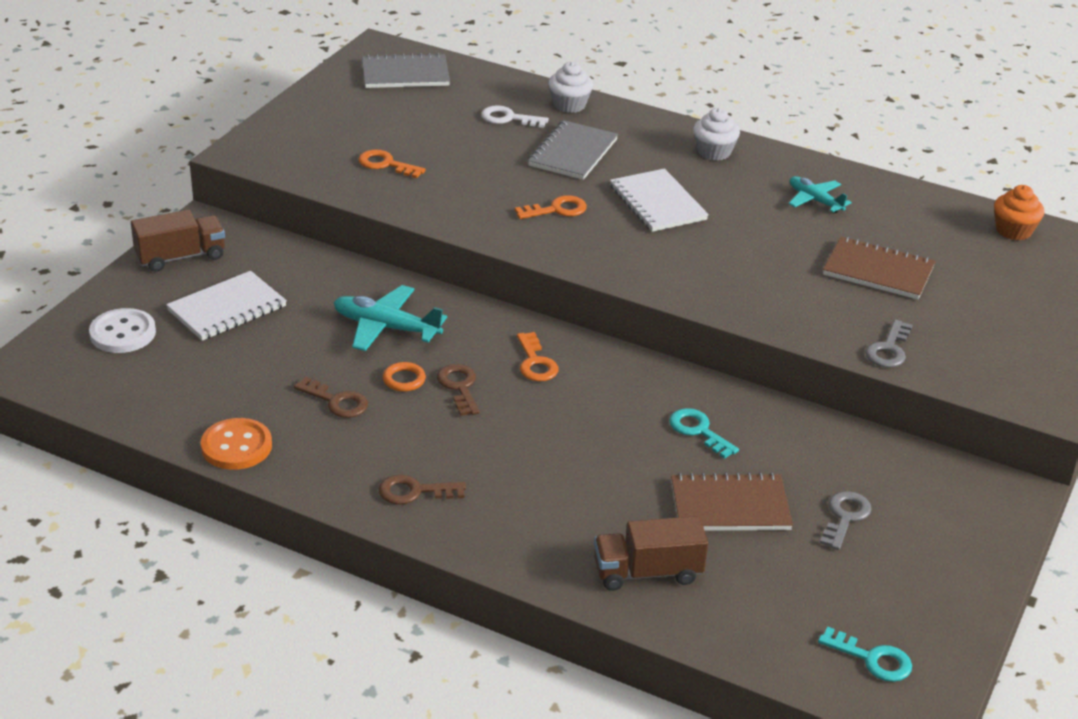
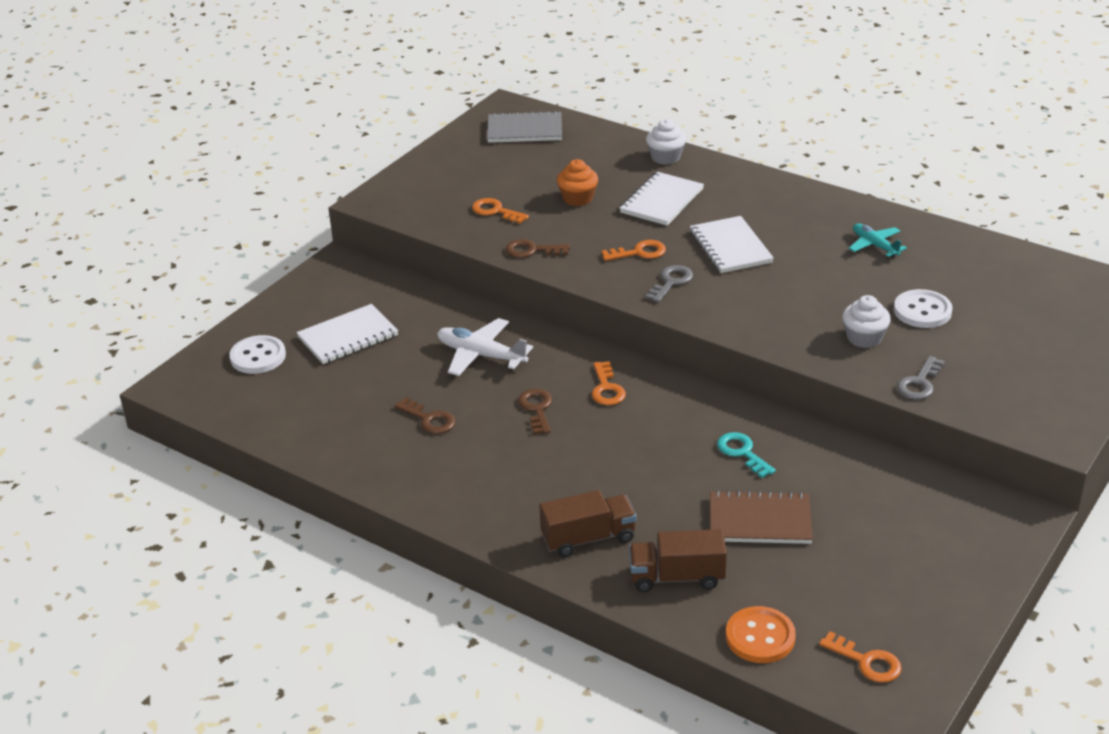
camera: 10 degrees right, 0 degrees up
brown truck [131,210,225,272] -> brown truck moved to [539,490,637,557]
orange button [201,418,272,470] -> orange button moved to [726,606,796,663]
turquoise plane [334,285,447,351] -> white plane [437,318,533,376]
brown key [378,475,466,505] -> brown key moved to [505,239,570,258]
orange ring [383,362,426,392] -> none
white key [481,105,549,128] -> none
grey notebook [528,120,618,180] -> white notebook [620,172,704,225]
white cupcake [693,108,740,160] -> white cupcake moved to [842,295,891,348]
turquoise key [818,627,912,682] -> orange key [819,631,902,683]
grey key [820,491,872,550] -> grey key moved to [645,265,693,303]
brown notebook [823,237,936,299] -> white button [894,289,953,328]
orange cupcake [994,185,1044,240] -> orange cupcake moved to [557,159,598,206]

